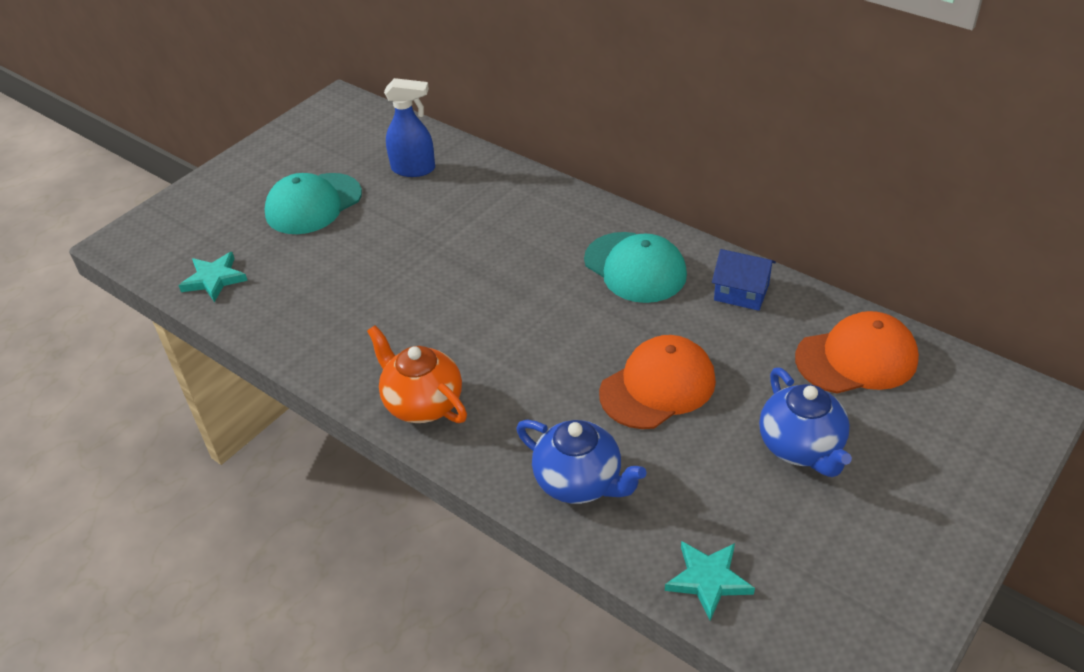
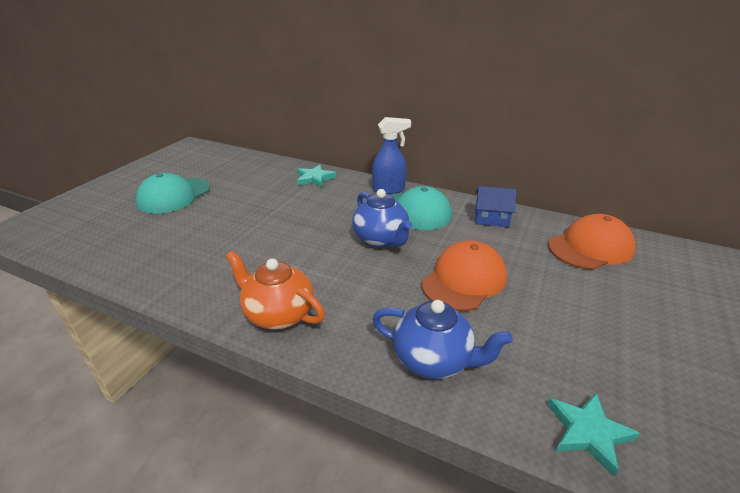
camera: 15 degrees left, 10 degrees down
turquoise star [178,252,248,302] -> turquoise star moved to [297,165,336,187]
blue spray bottle [384,78,435,177] -> blue spray bottle moved to [372,117,411,194]
blue teapot [759,367,852,477] -> blue teapot moved to [352,189,412,248]

